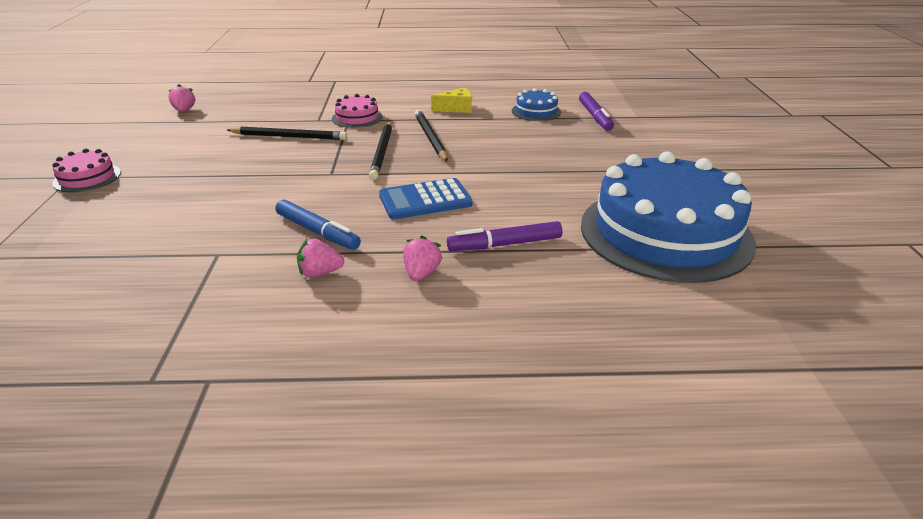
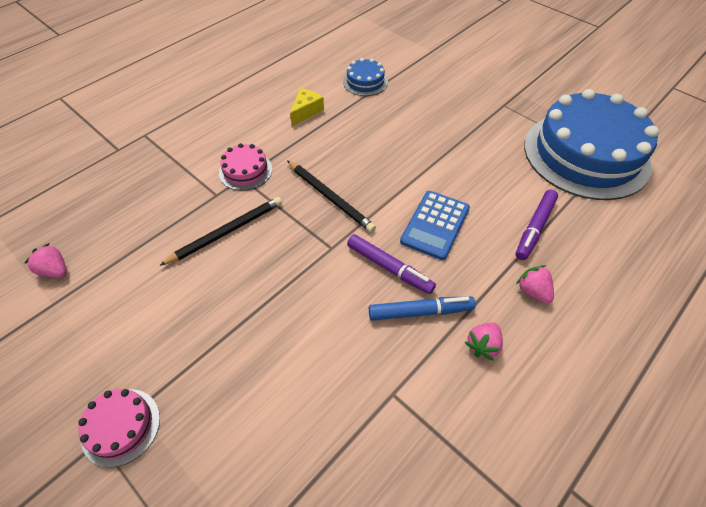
camera: 45 degrees left, 20 degrees up
black pencil [415,110,448,162] -> none
purple marker [579,92,614,131] -> purple marker moved to [347,234,436,294]

